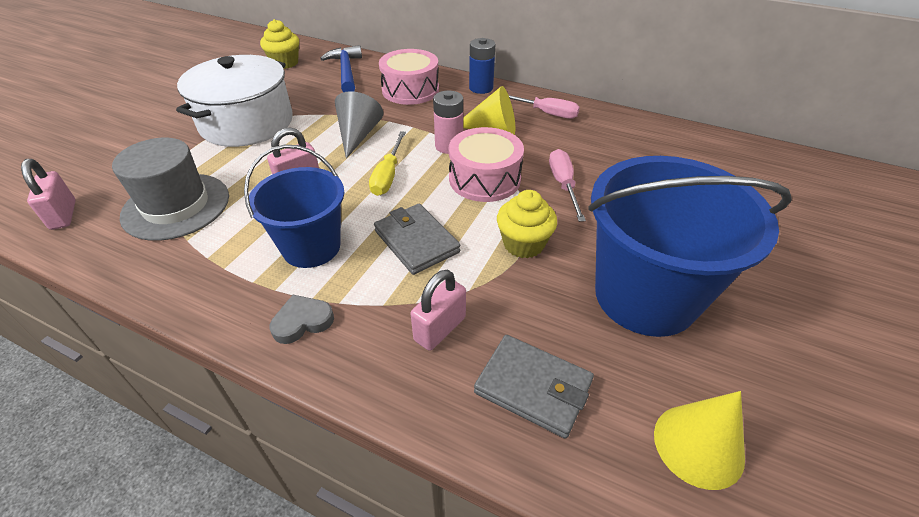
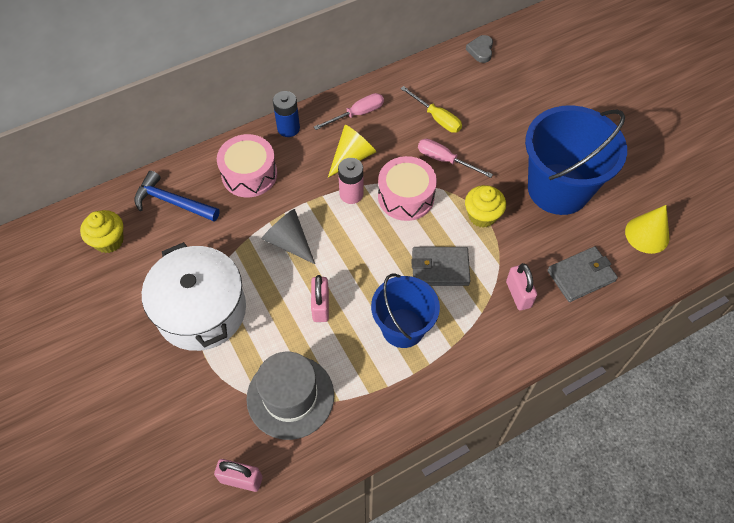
camera: 55 degrees left, 15 degrees up
grey heart [270,295,334,344] -> grey heart moved to [466,35,493,63]
yellow screwdriver [369,131,406,196] -> yellow screwdriver moved to [400,86,462,133]

